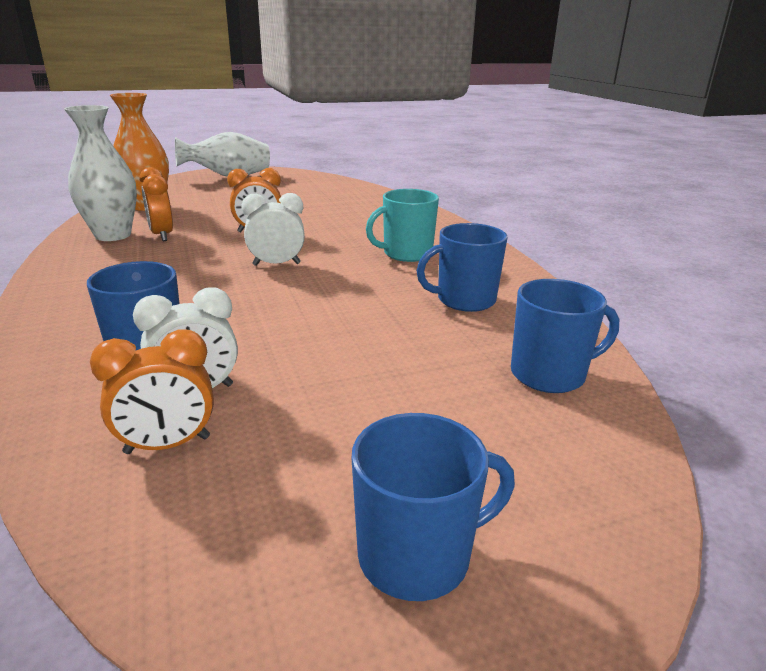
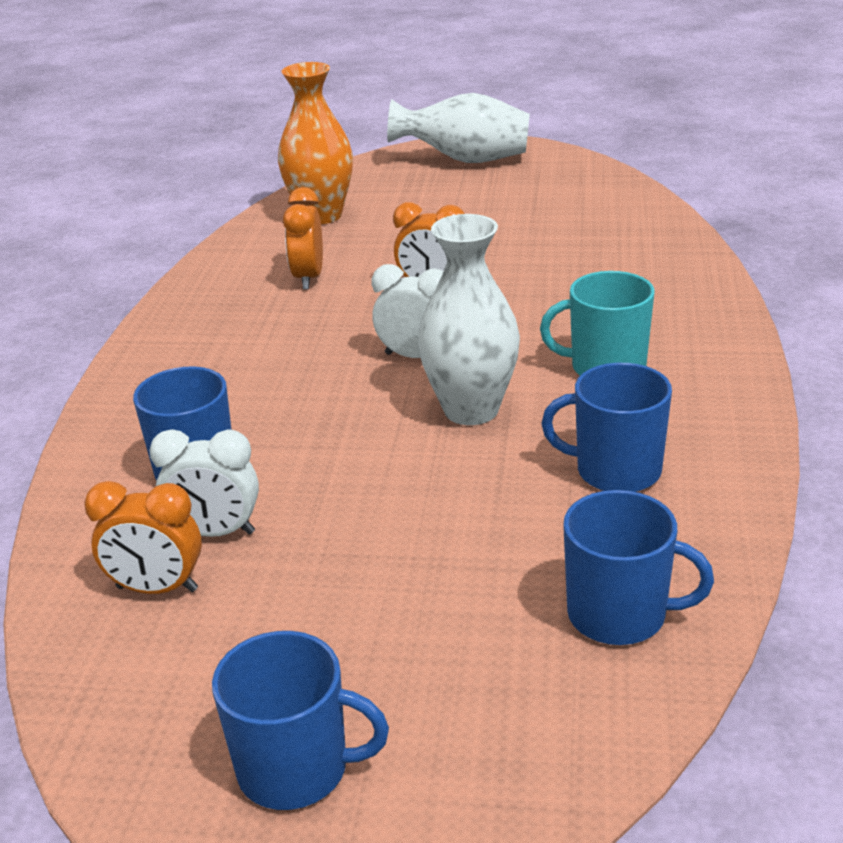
camera: 30 degrees right, 5 degrees up
white vase [64,105,137,241] -> white vase moved to [418,214,520,425]

